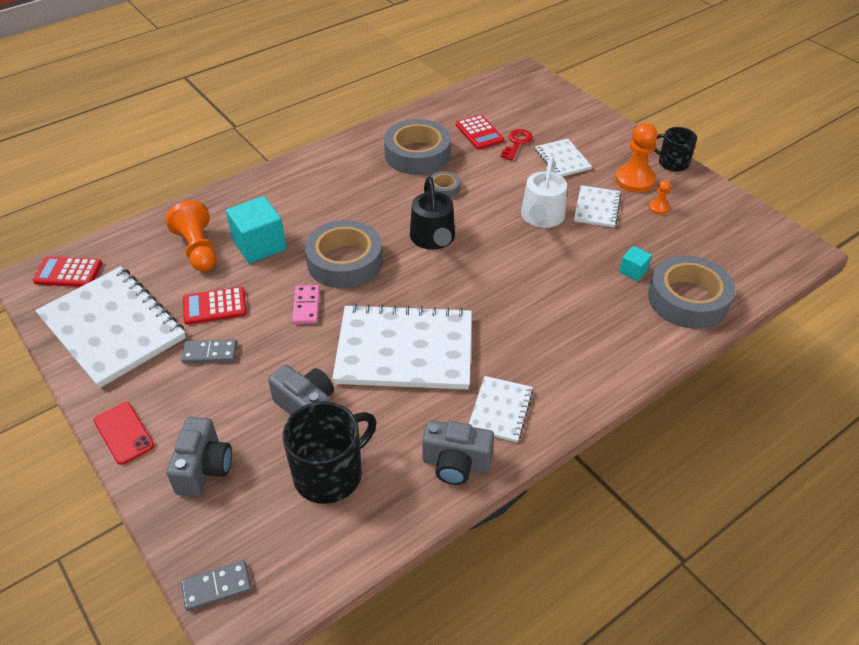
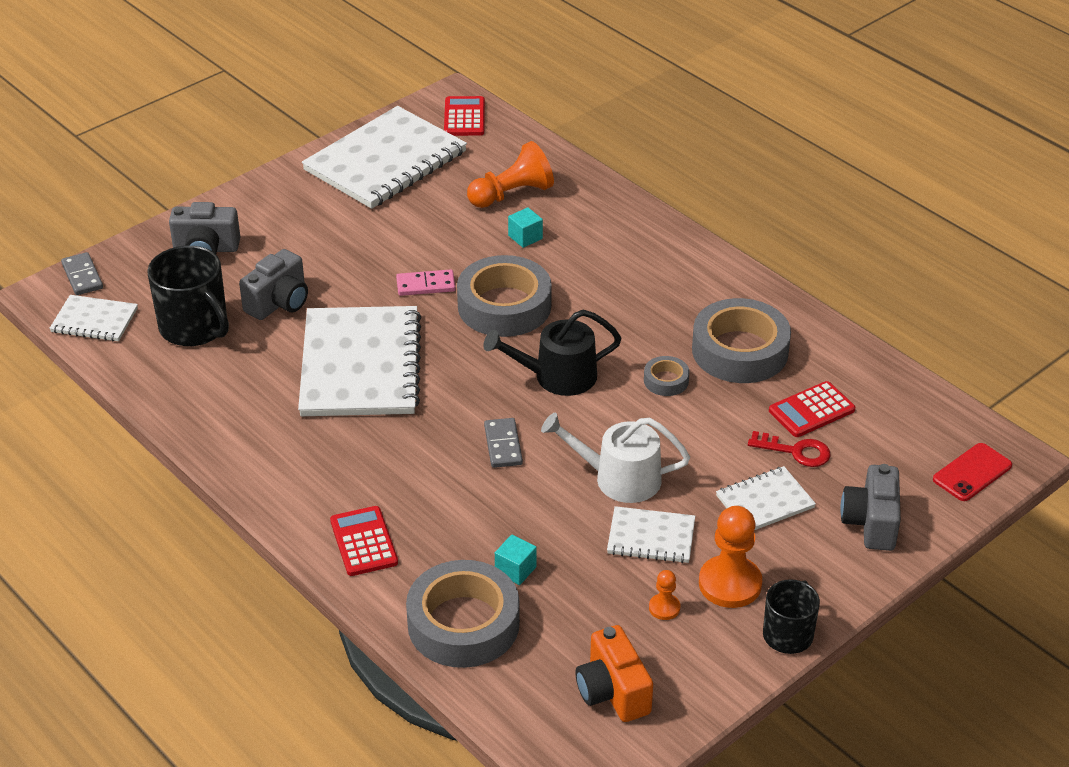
camera: 85 degrees right, 5 degrees down
red phone [94,402,154,465] -> red phone moved to [933,443,1012,501]
grey domino [181,339,237,364] -> grey domino moved to [484,418,523,468]
red calculator [183,287,247,325] -> red calculator moved to [330,506,398,576]
turquoise cube [226,196,287,264] -> turquoise cube [508,207,543,248], size x0.50
grey camera [422,420,494,485] -> grey camera moved to [840,464,901,551]
white notebook [469,376,533,442] -> white notebook moved to [49,295,138,341]
none -> orange camera [575,625,653,722]

